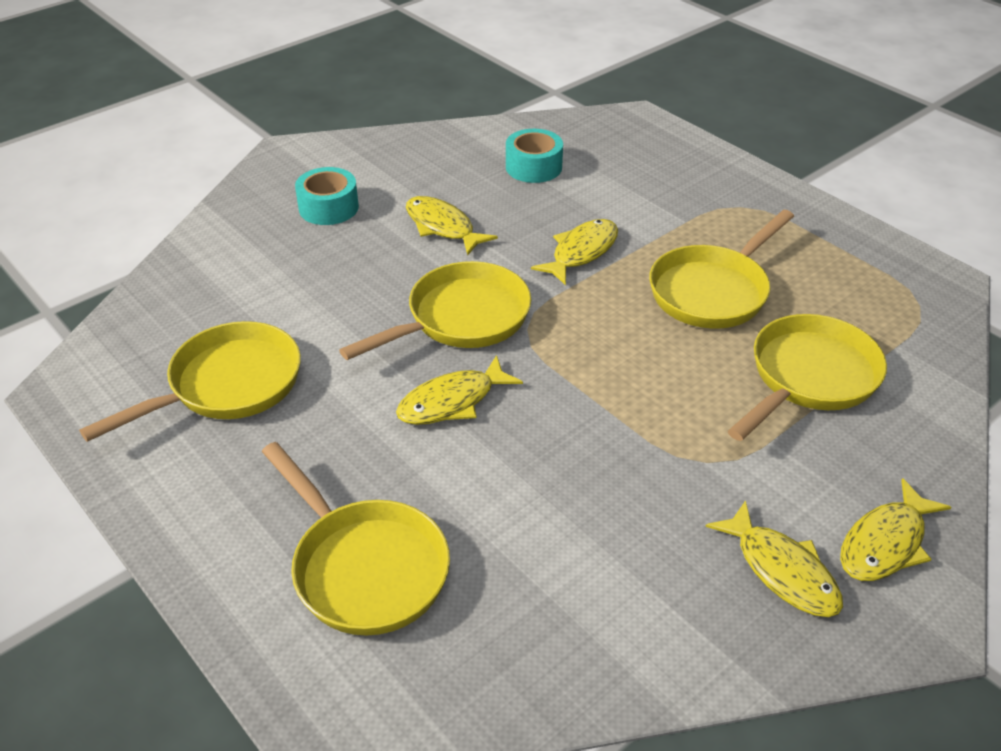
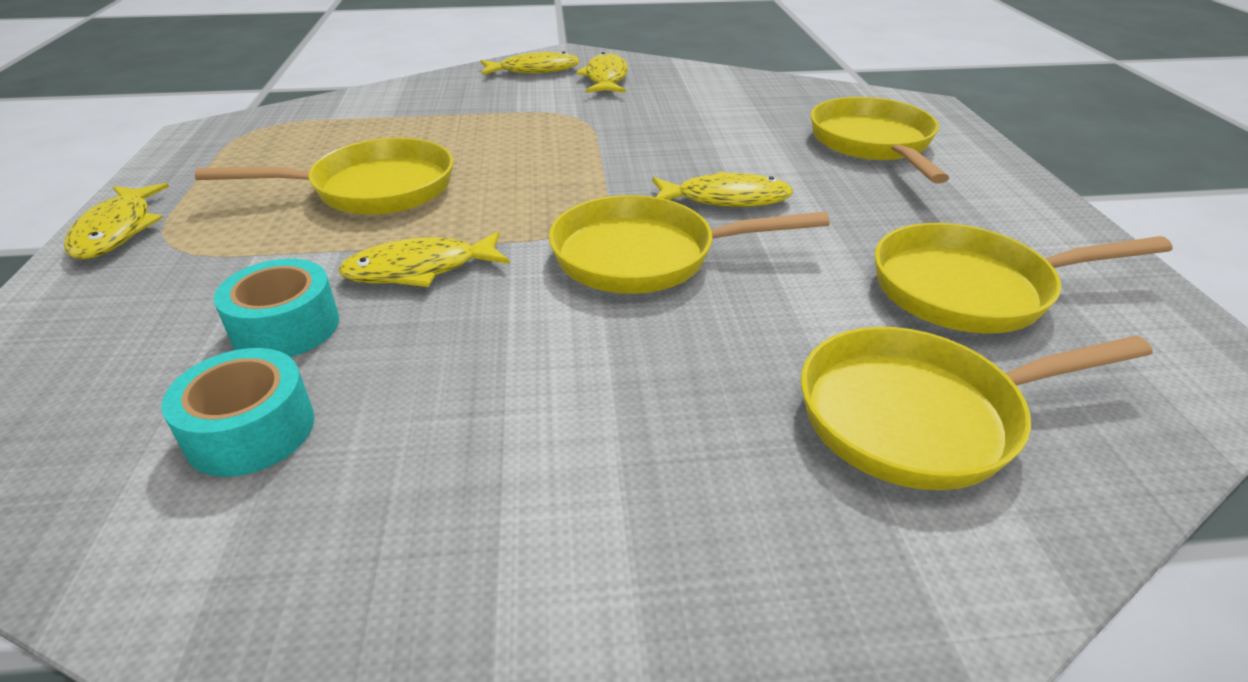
camera: 145 degrees left, 5 degrees down
turquoise tape [295,167,359,225] -> turquoise tape moved to [214,259,339,357]
yellow fish [406,196,498,256] -> yellow fish moved to [64,183,169,259]
yellow pan [728,314,887,441] -> yellow pan moved to [801,327,1153,490]

